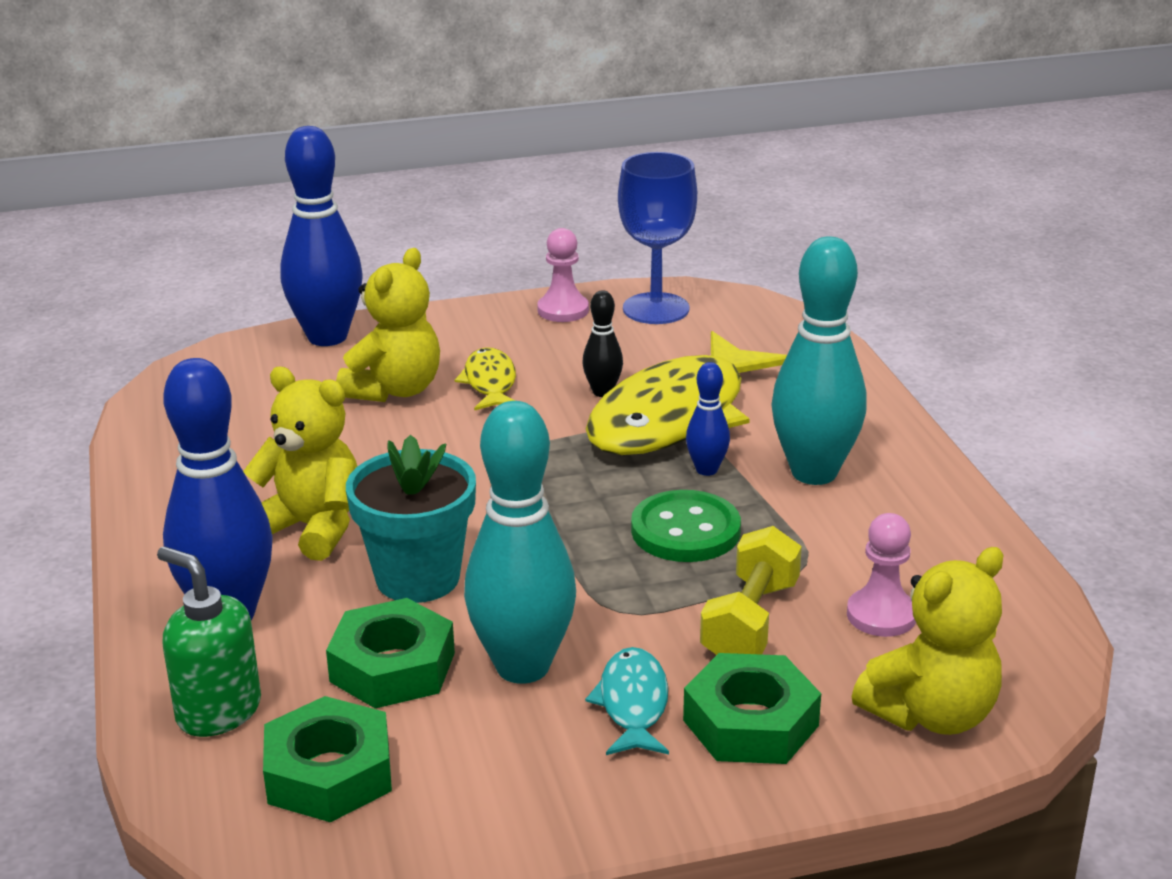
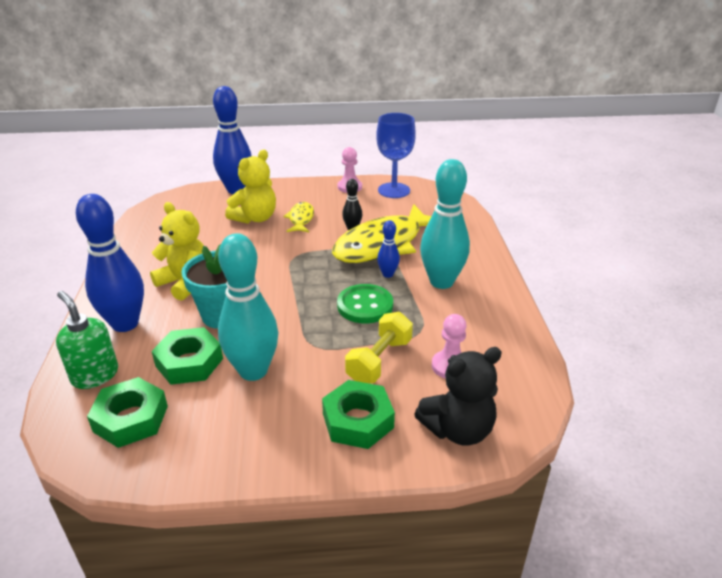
camera: 10 degrees right, 5 degrees up
turquoise fish [585,647,669,755] -> none
yellow teddy bear [852,547,1004,735] -> black teddy bear [414,347,502,446]

